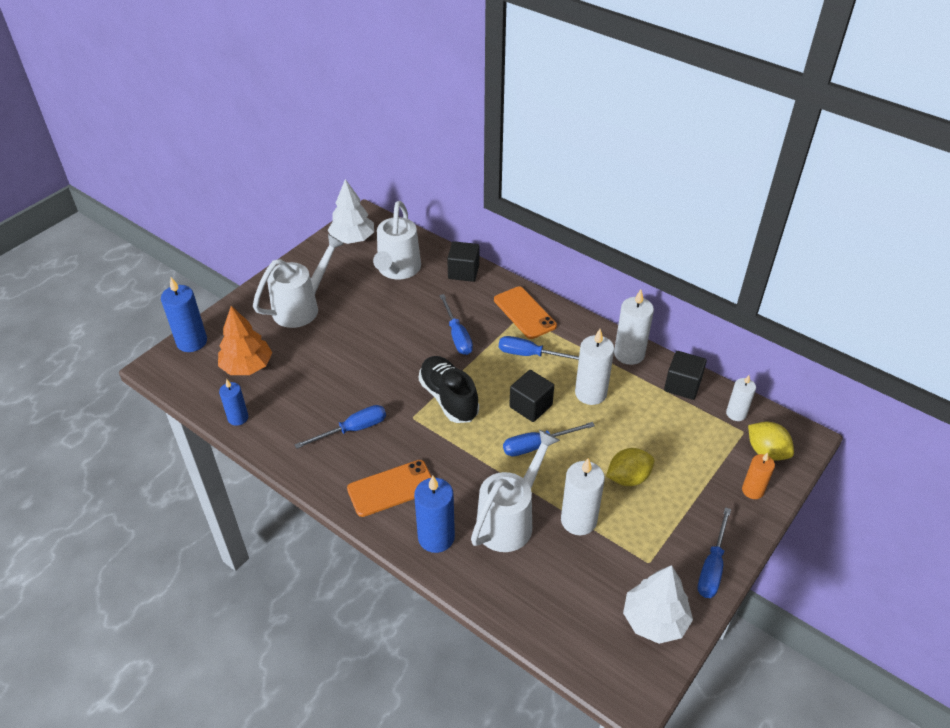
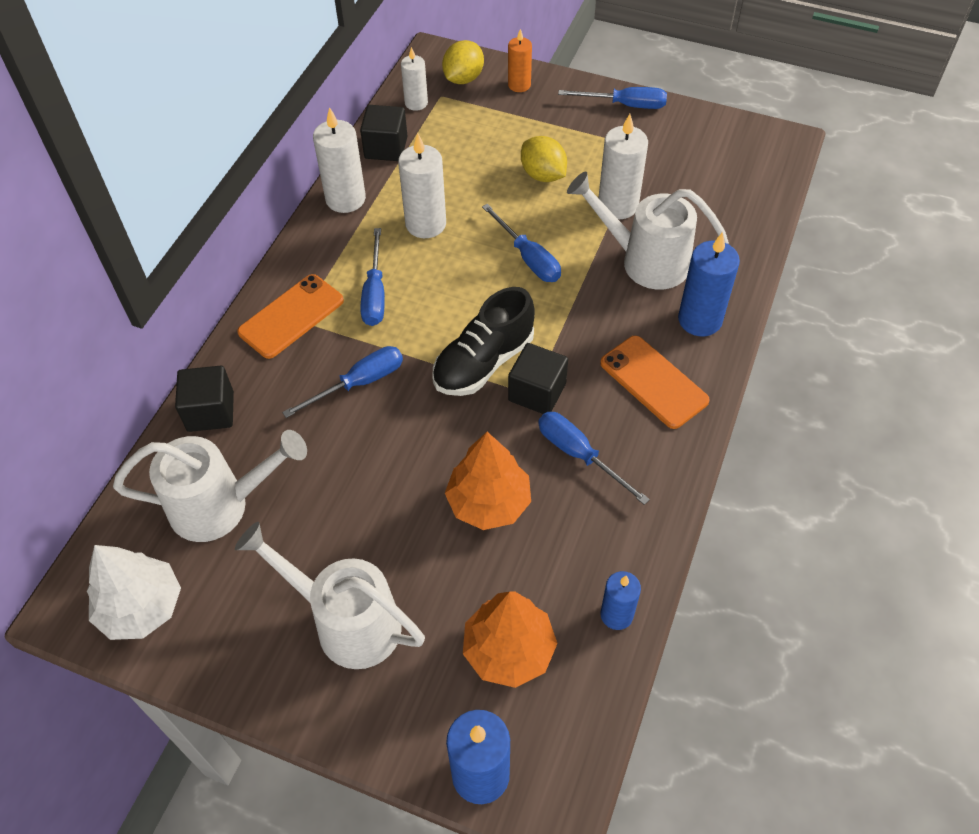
camera: 105 degrees left, 10 degrees up
black cube [509,370,554,422] -> black cube moved to [508,343,568,414]
white tree [623,565,693,644] -> none
none -> orange tree [445,432,531,530]

